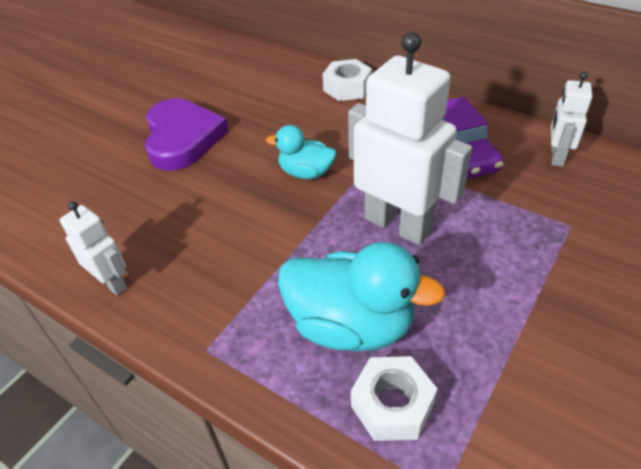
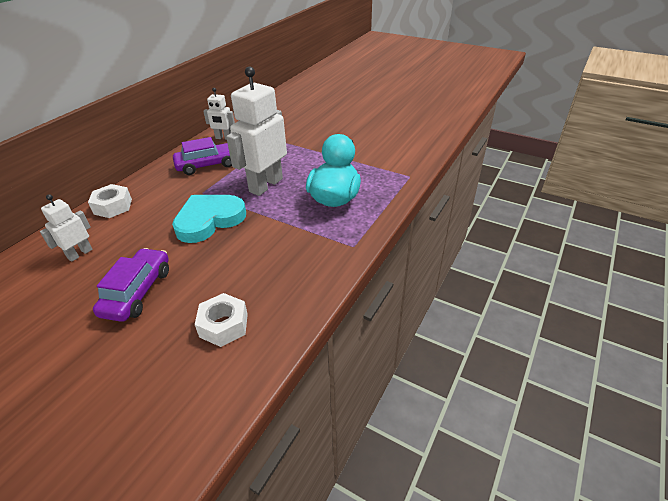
camera: 95 degrees left, 5 degrees down
white robot [60,201,128,296] -> white robot moved to [40,194,93,262]
purple heart [145,98,229,171] -> purple car [93,248,169,322]
turquoise duck [266,125,336,179] -> turquoise heart [172,195,246,243]
white nut [351,356,438,441] -> white nut moved to [195,293,248,347]

